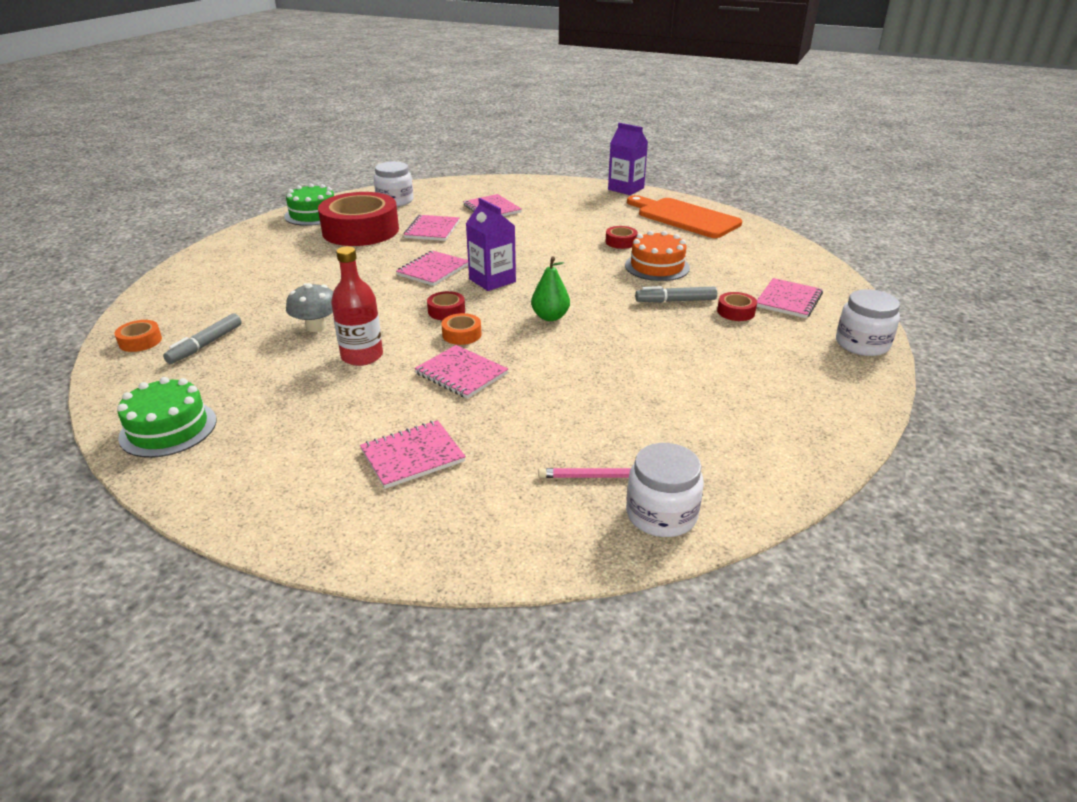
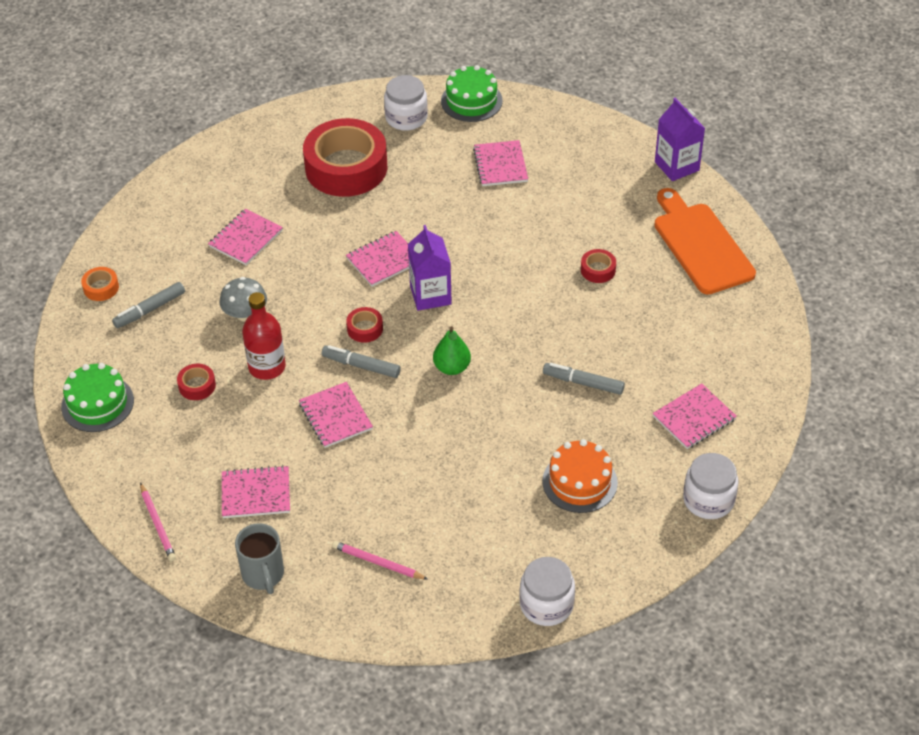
camera: 25 degrees right, 15 degrees up
green cake [284,183,334,226] -> green cake moved to [441,65,503,122]
pink notebook [404,215,460,241] -> pink notebook moved to [208,209,283,265]
orange tape [441,313,482,345] -> grey marker [322,345,401,378]
orange cake [625,231,690,281] -> orange cake moved to [542,439,618,513]
white jar [626,443,704,537] -> white jar moved to [519,557,575,626]
red tape [717,292,757,321] -> red tape moved to [177,364,216,400]
none -> pink pencil [140,483,176,561]
none -> grey mug [235,523,284,594]

